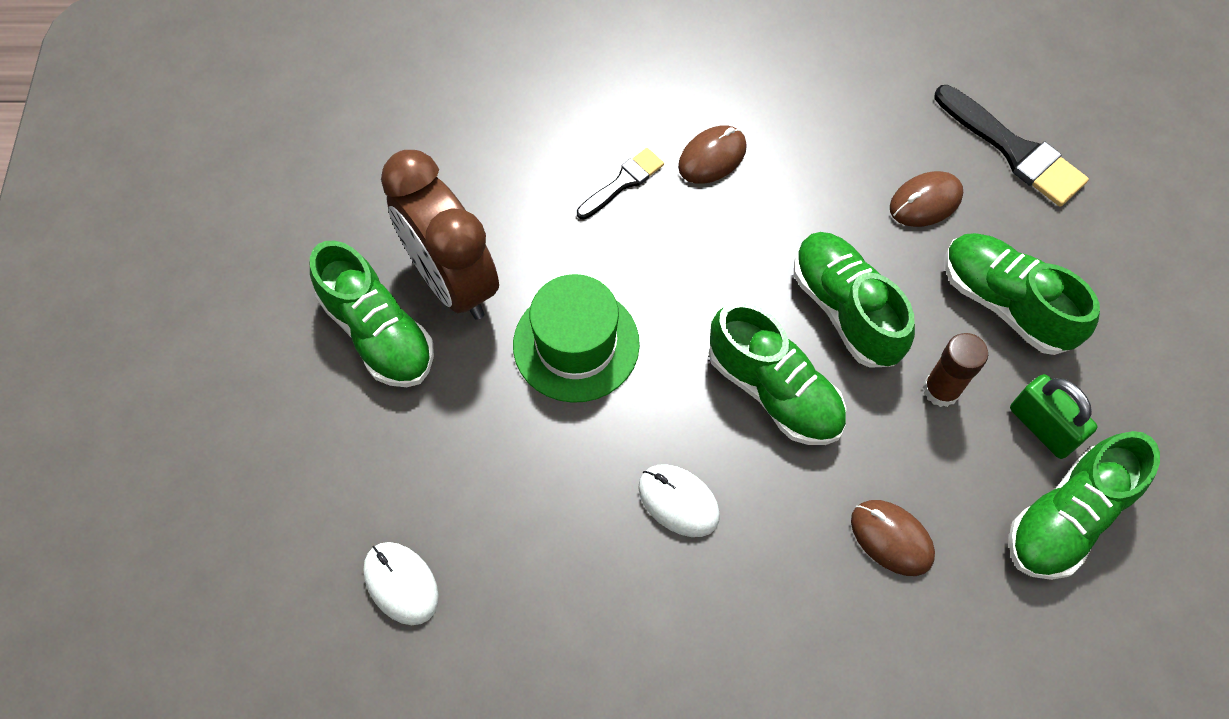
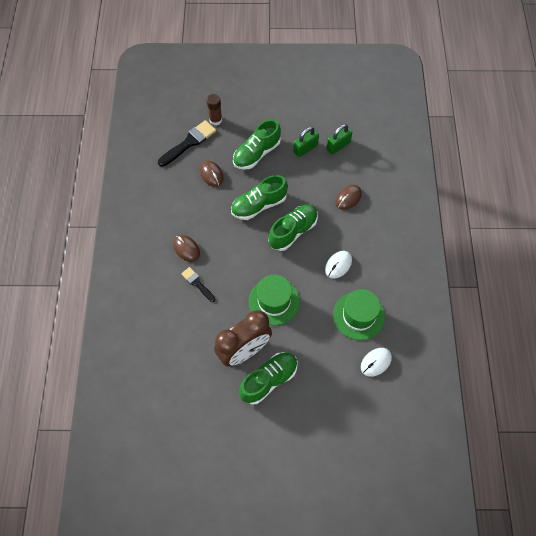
camera: 90 degrees left, 0 degrees up
brown glue stick [923,333,988,407] -> brown glue stick moved to [207,94,222,125]
green shoe [1009,431,1160,580] -> green padlock [326,124,352,155]
none -> green hat [333,289,385,340]

